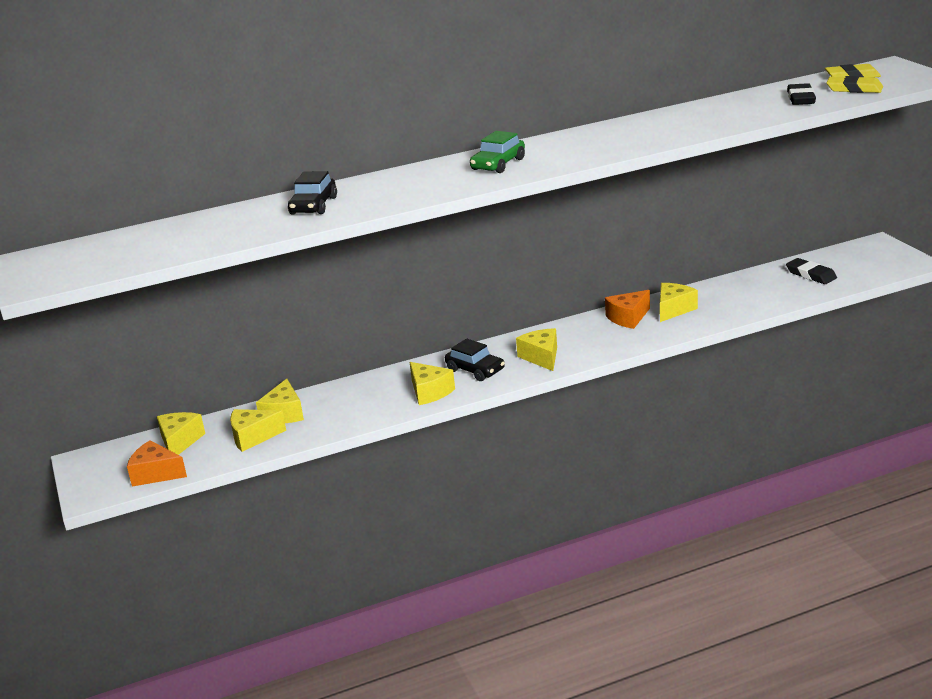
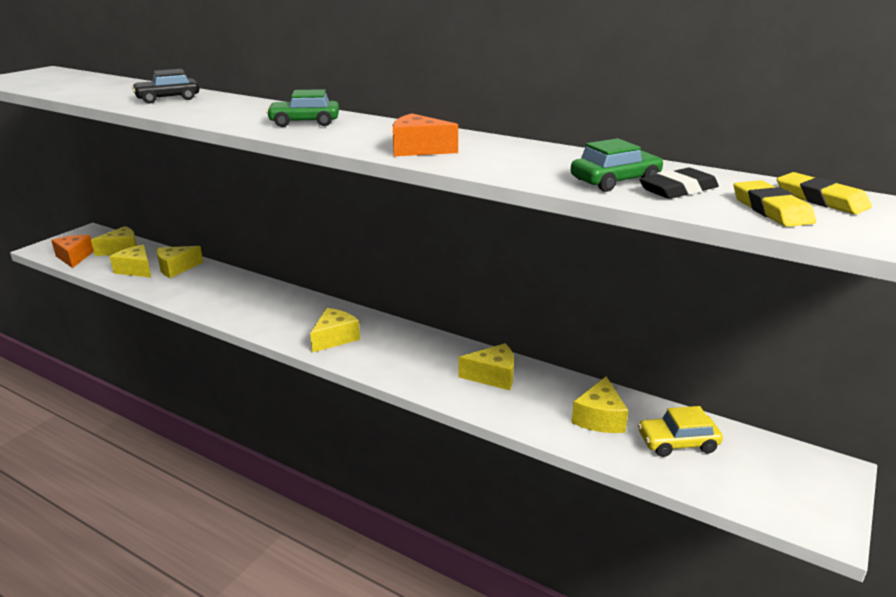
camera: 50 degrees right, 0 degrees up
yellow cheese [410,362,455,405] -> yellow cheese moved to [571,376,628,433]
black car [445,339,505,381] -> none
orange cheese [605,290,650,329] -> orange cheese moved to [393,113,458,156]
black eraser [786,258,837,284] -> yellow car [638,406,723,457]
none -> green car [571,138,663,192]

